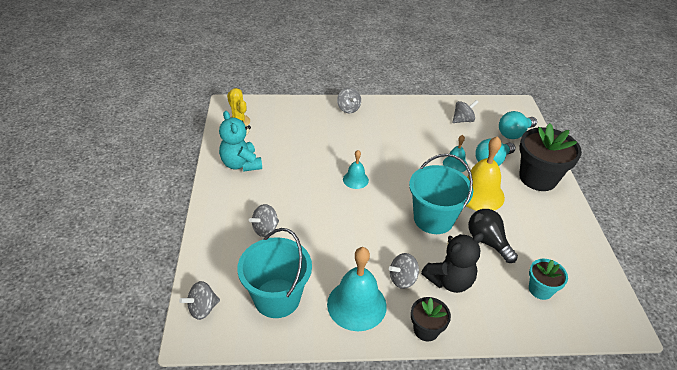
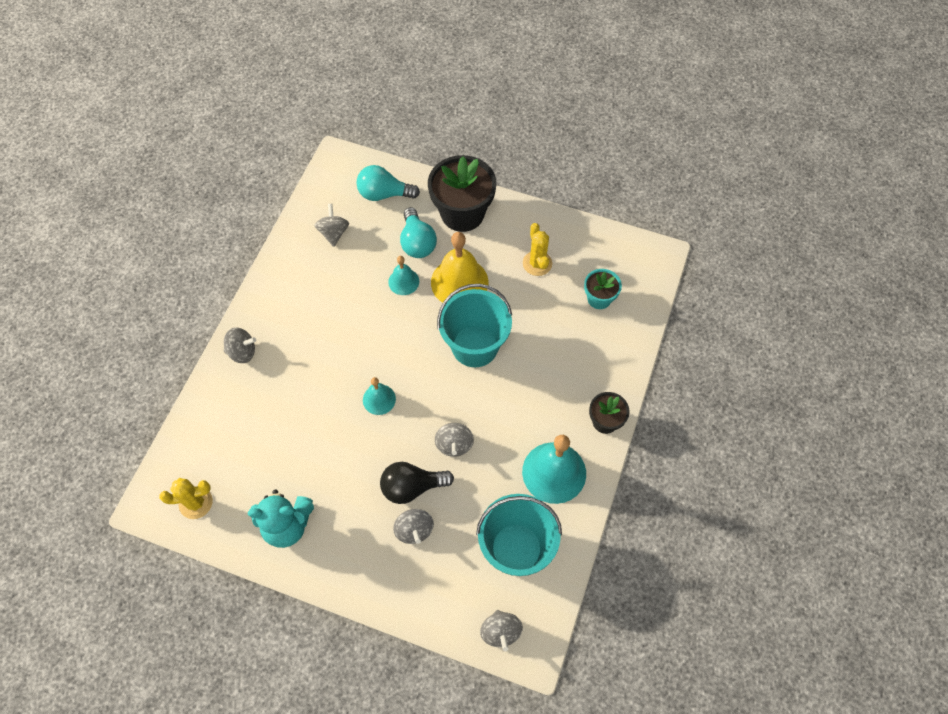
camera: 65 degrees left, 20 degrees up
grey spinning top [389,253,419,289] -> grey spinning top moved to [435,423,474,457]
black teddy bear [421,233,484,293] -> none
black light bulb [468,209,518,263] -> black light bulb moved to [380,462,454,504]
turquoise light bulb [499,111,537,139] -> turquoise light bulb turned 105 degrees clockwise [357,165,420,201]
none -> yellow cactus [523,223,552,276]

